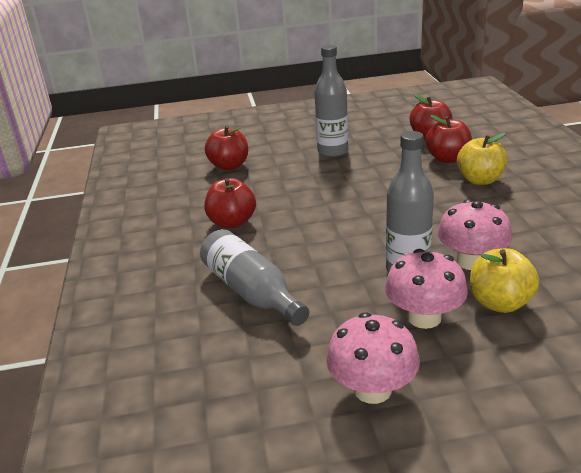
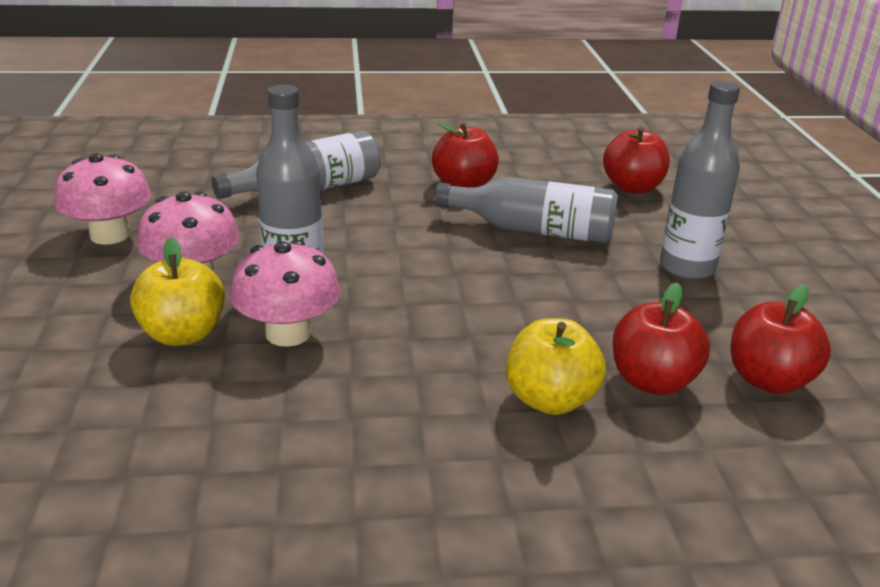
camera: 90 degrees right, 0 degrees up
none -> grey bottle [435,177,618,243]

